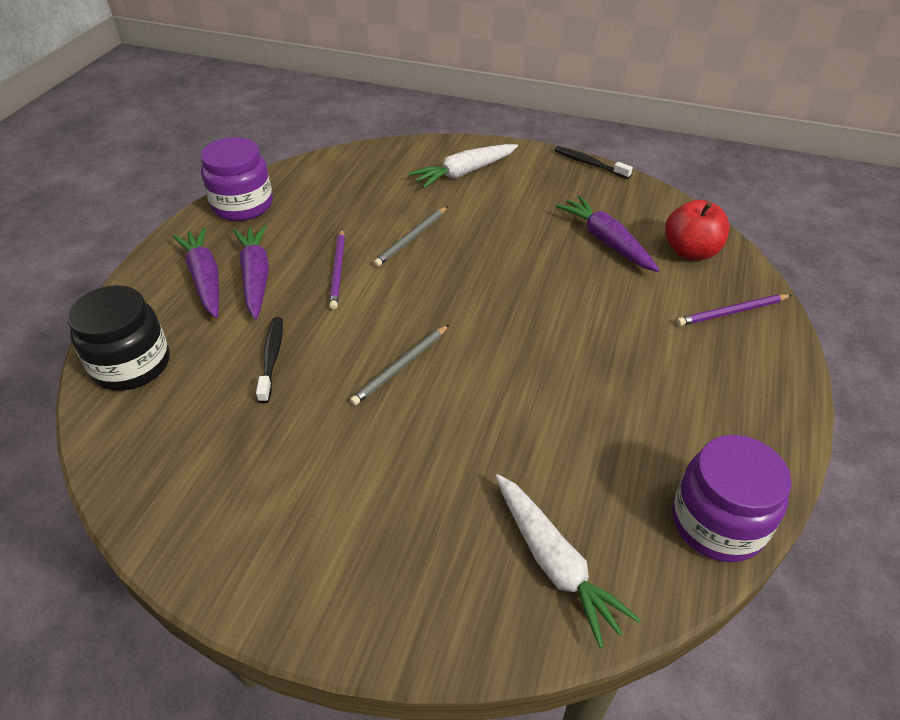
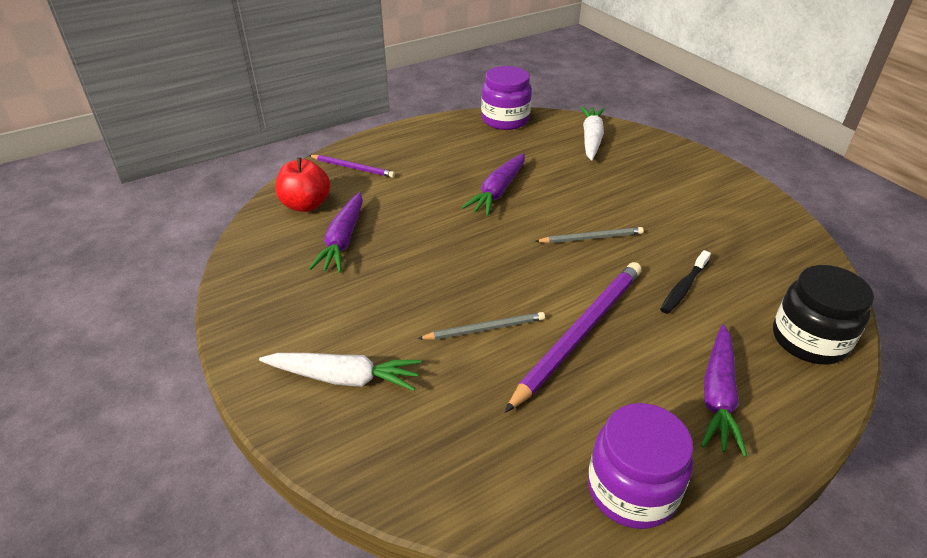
camera: 140 degrees left, 5 degrees down
purple carrot [233,225,269,319] -> purple carrot moved to [461,153,525,216]
purple pencil [329,229,345,309] -> purple pencil [505,262,642,413], size x1.89
black toothbrush [554,146,633,179] -> none

